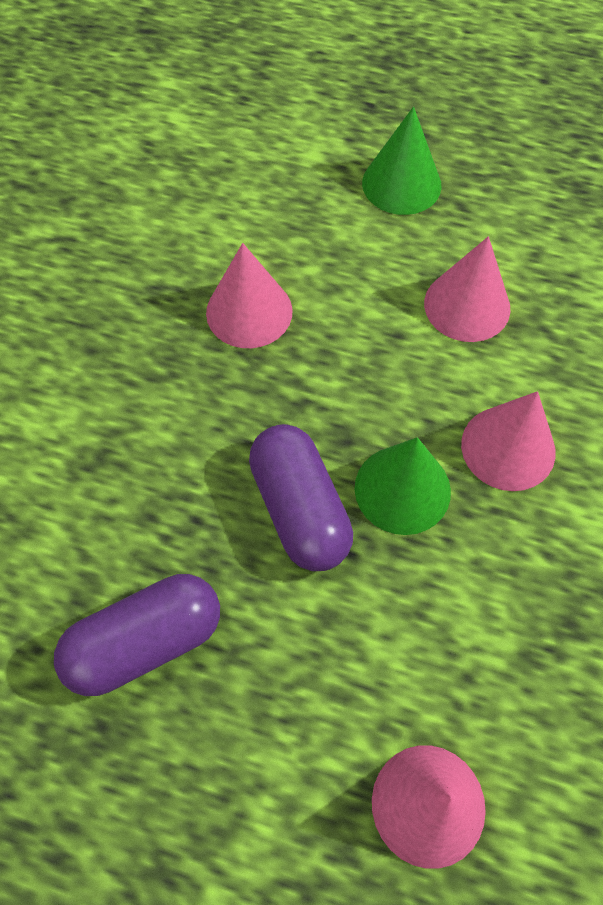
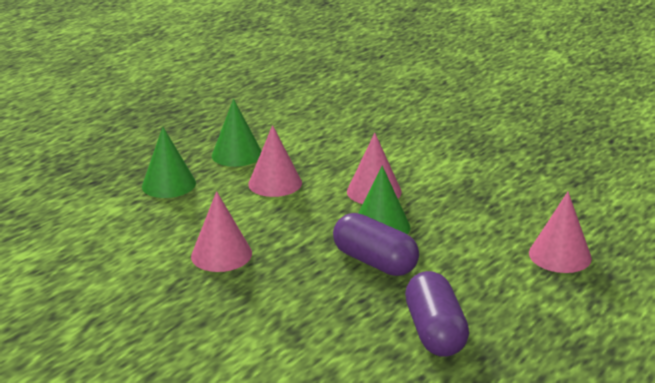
camera: 70 degrees left, 35 degrees down
purple capsule [249,424,353,571] -> purple capsule turned 45 degrees clockwise [333,213,419,276]
none -> green cone [212,99,262,167]

